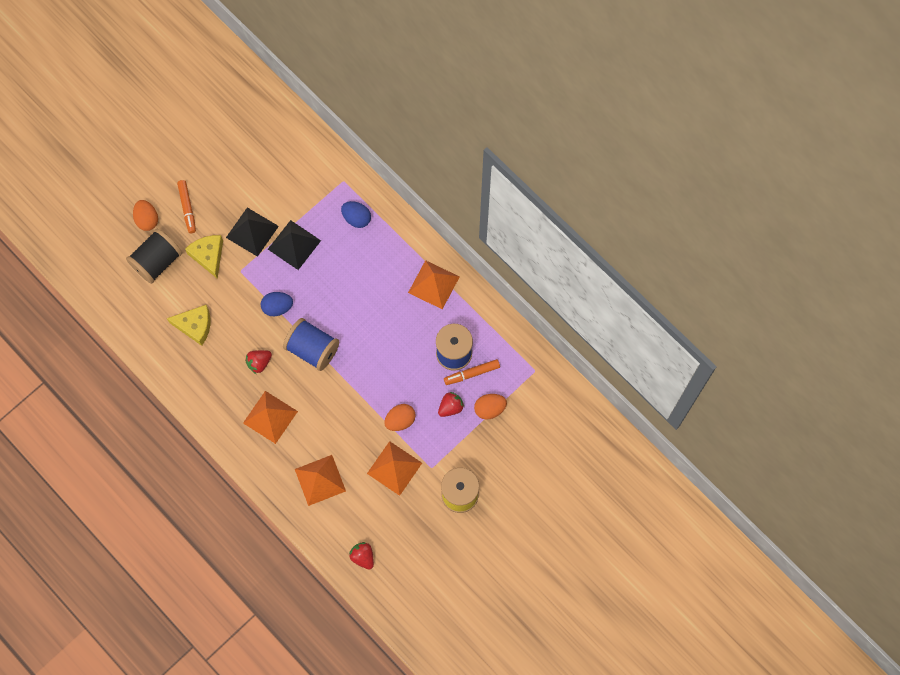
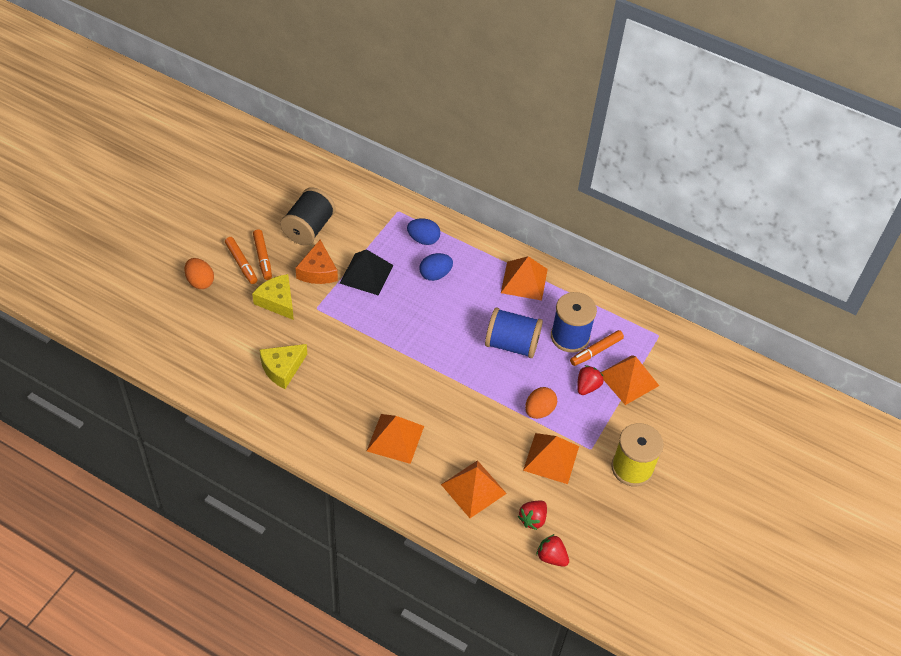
camera: 20 degrees left, 20 degrees down
black spool [126,228,182,284] -> black spool moved to [280,187,336,245]
yellow cheese [167,305,211,346] -> yellow cheese turned 150 degrees clockwise [259,344,307,389]
black pyramid [226,208,279,257] -> orange cheese [295,240,338,284]
red strawberry [245,350,272,374] -> red strawberry moved to [518,501,547,530]
blue egg [261,292,293,316] -> blue egg moved to [419,253,453,281]
blue spool [283,318,339,371] -> blue spool moved to [485,307,543,358]
orange egg [474,394,507,420] -> orange pyramid [601,355,659,405]
none -> orange marker [253,229,272,280]

